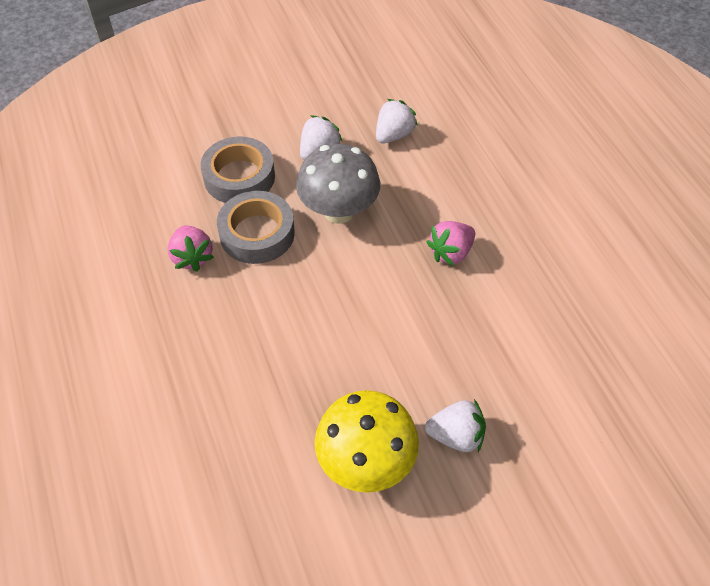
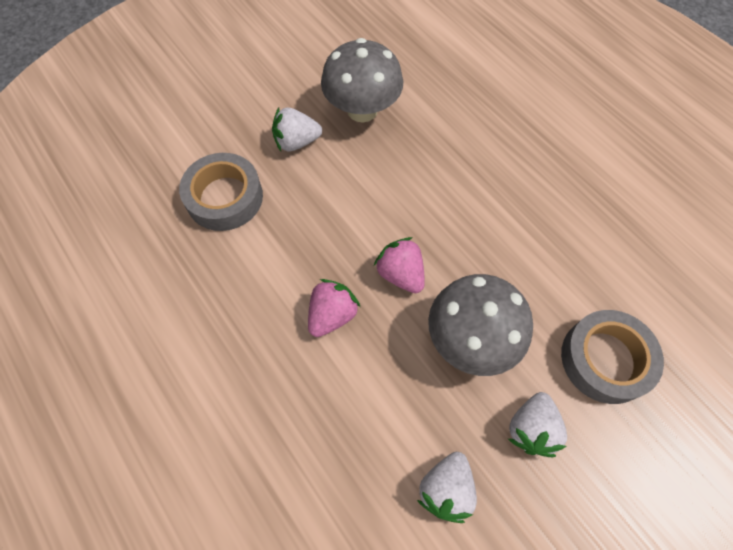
camera: 165 degrees right, 10 degrees up
pink strawberry [168,225,214,272] -> pink strawberry moved to [374,237,425,293]
grey tape [217,191,295,264] -> grey tape moved to [179,153,263,231]
yellow mushroom [315,390,419,493] -> grey mushroom [321,38,403,122]

